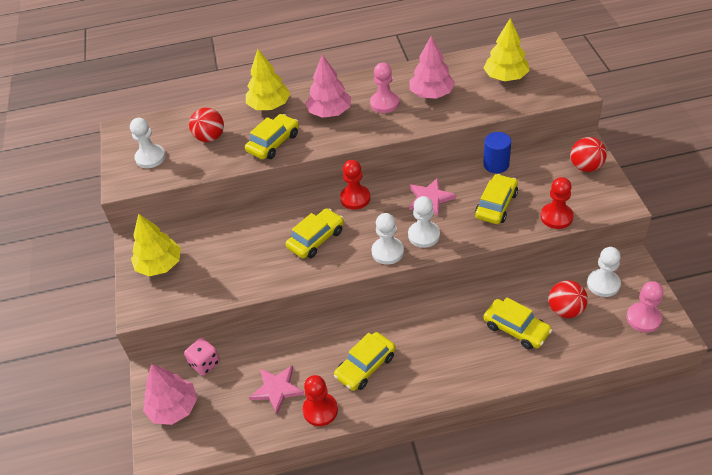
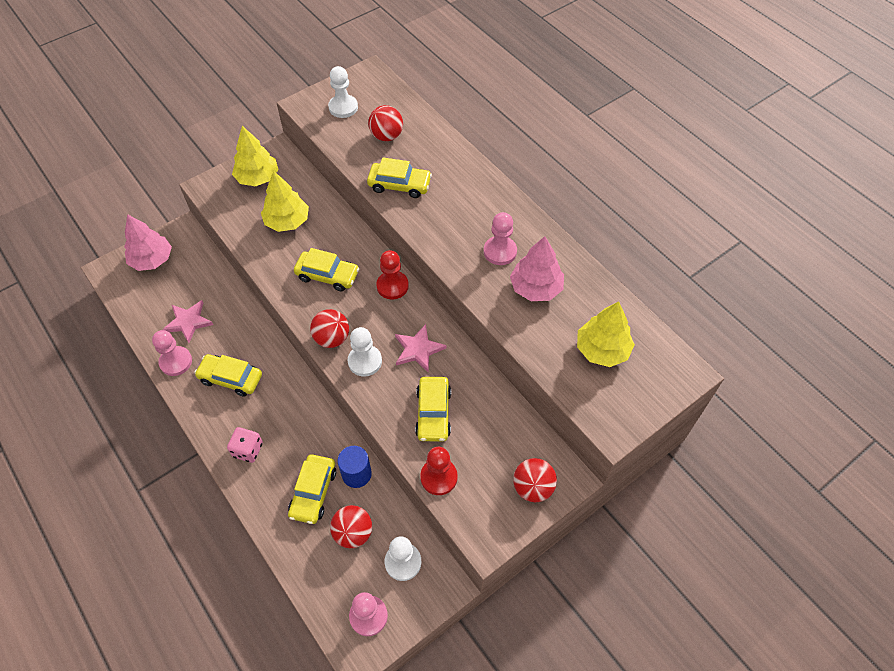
camera: 60 degrees right, 10 degrees up
pink dice [184,338,220,376] -> pink dice moved to [227,427,263,463]
yellow tree [246,49,290,110] -> yellow tree moved to [261,171,309,232]
red pawn [302,375,338,426] -> pink pawn [152,330,192,376]
pink tree [306,55,351,118] -> none
white pawn [371,213,404,265] -> red ball [310,309,349,348]
yellow car [475,174,518,224] -> yellow car turned 90 degrees clockwise [415,377,451,441]
blue cylinder [483,132,511,173] -> blue cylinder moved to [337,446,372,488]

